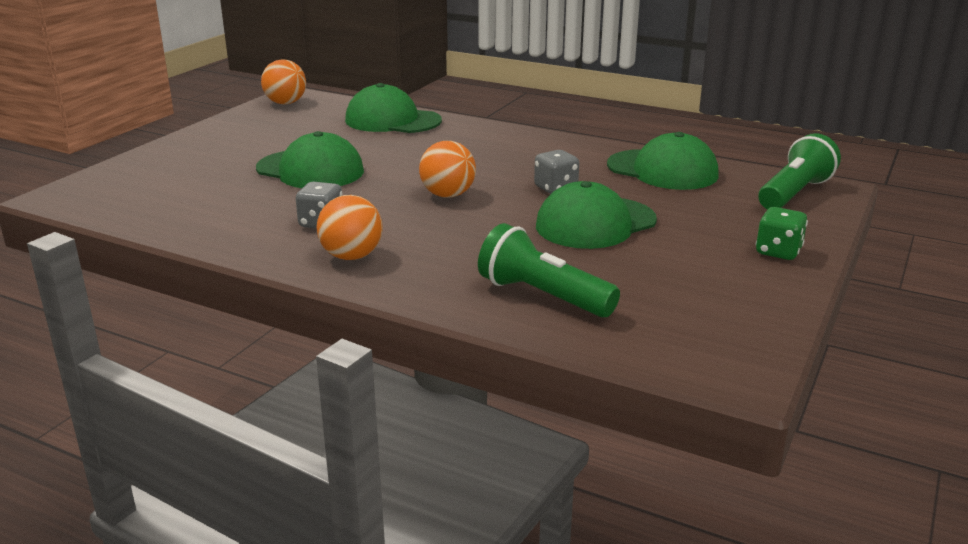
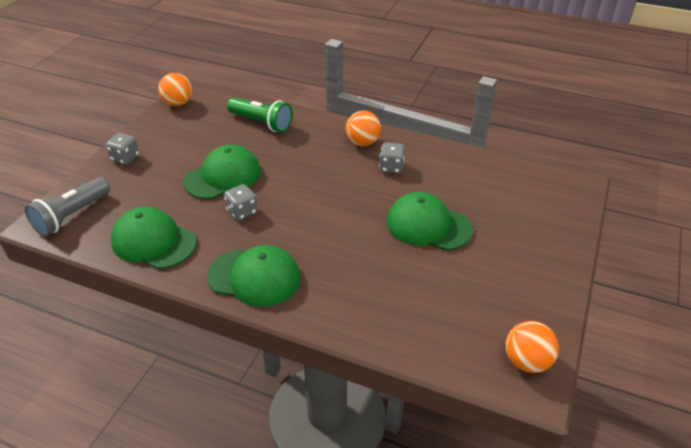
camera: 175 degrees right, 15 degrees up
green cap [345,83,442,133] -> green cap moved to [207,245,301,307]
orange ball [419,141,476,198] -> orange ball moved to [158,73,192,106]
green dice [756,207,808,260] -> grey dice [106,133,139,165]
green flashlight [758,133,841,209] -> grey flashlight [25,177,110,236]

